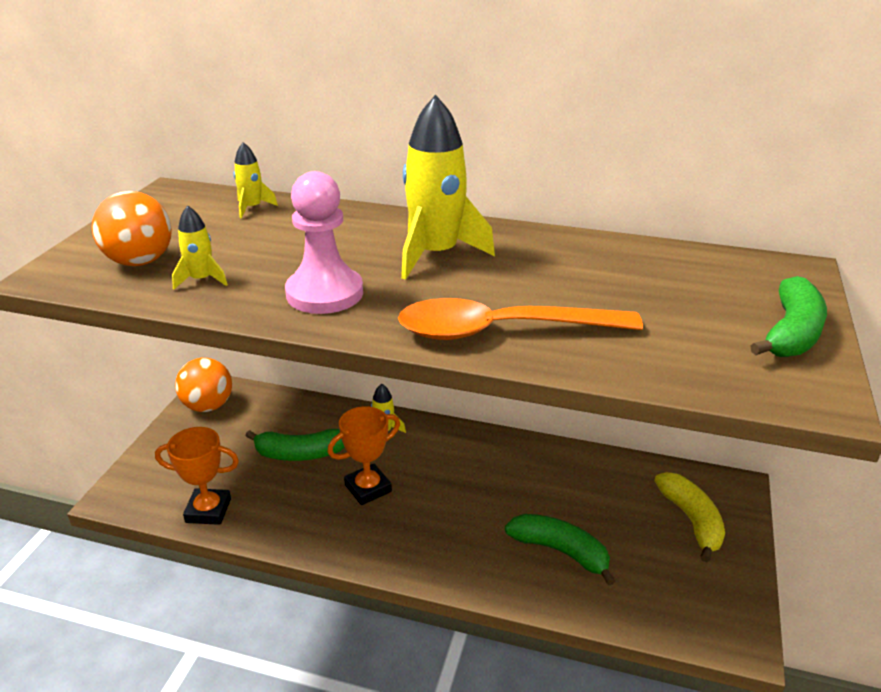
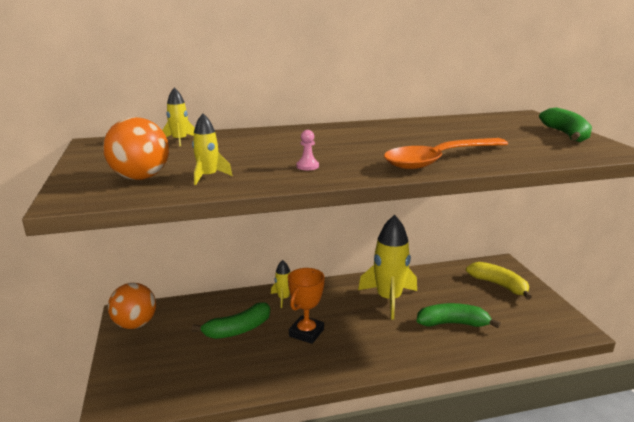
camera: 30 degrees left, 10 degrees down
orange trophy [155,427,239,525] -> none
pink pawn [285,171,363,314] -> pink pawn [296,130,319,170], size x0.40
yellow rocket [401,95,495,280] -> yellow rocket moved to [358,215,417,320]

